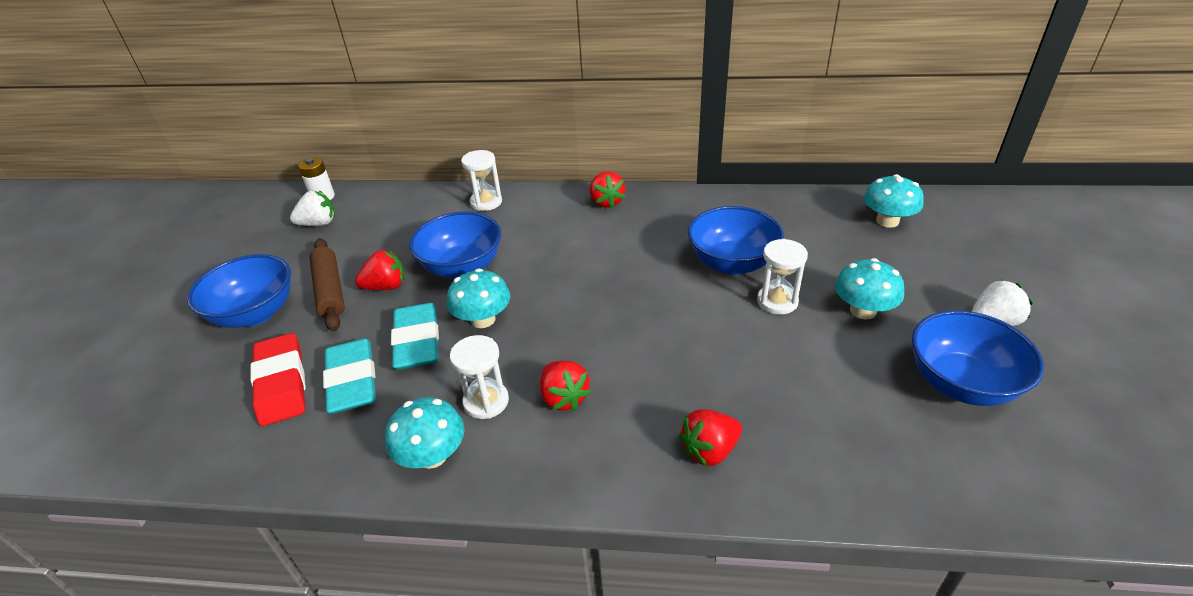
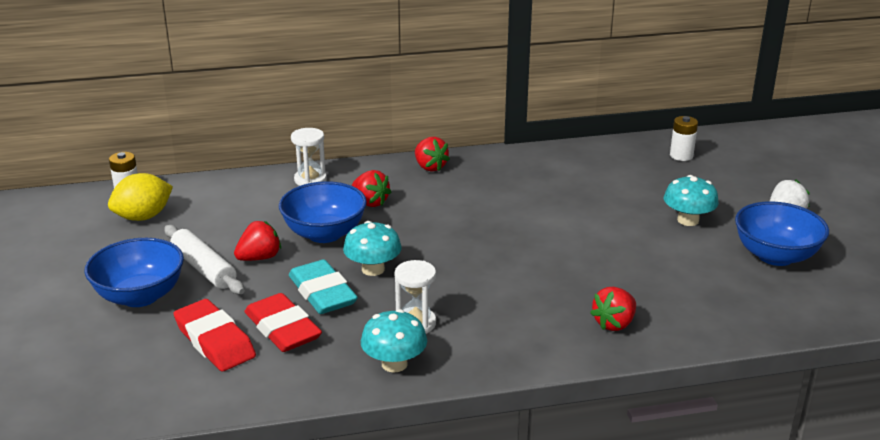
camera: 20 degrees left, 10 degrees down
white strawberry [290,190,335,226] -> yellow lemon [108,173,173,221]
brown rolling pin [309,238,345,332] -> white rolling pin [164,225,245,294]
turquoise eraser [323,339,376,414] -> red eraser [244,293,322,352]
red strawberry [540,361,591,411] -> red strawberry moved to [352,170,391,207]
blue bowl [688,206,784,275] -> none
white hourglass [757,239,808,314] -> none
turquoise mushroom [864,174,924,228] -> white battery [670,116,698,161]

